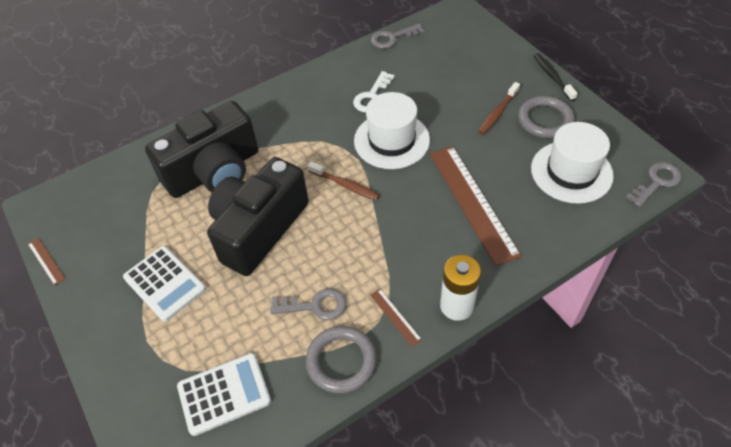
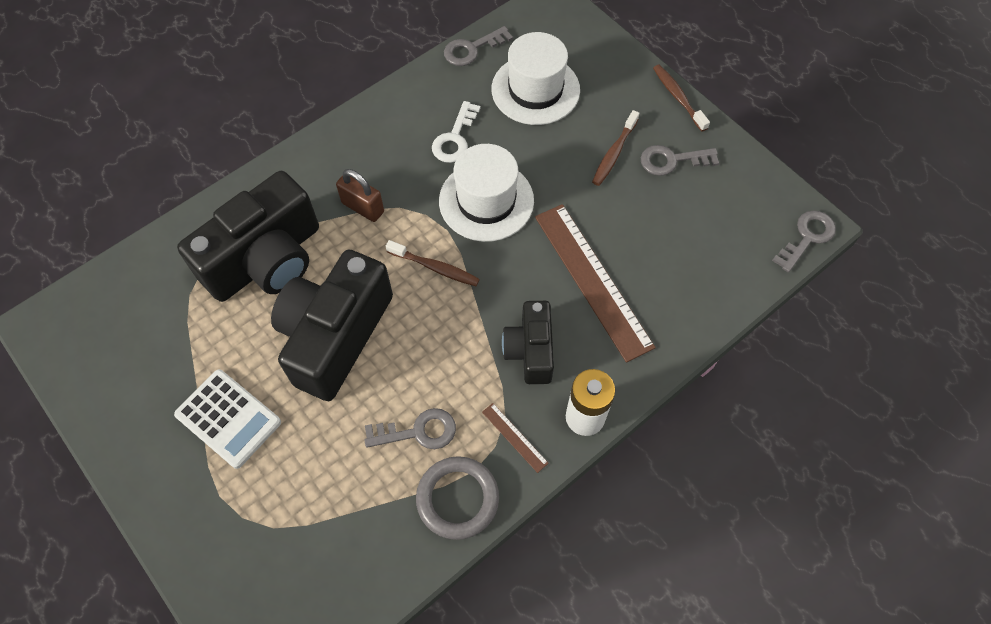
camera: 10 degrees left, 10 degrees up
brown ruler [28,238,65,286] -> none
white calculator [177,353,271,436] -> none
grey ring [518,96,575,138] -> grey key [641,145,719,176]
white hat [531,122,614,204] -> white hat moved to [492,32,580,125]
black toothbrush [534,53,578,101] -> brown toothbrush [653,65,710,132]
none -> brown padlock [336,169,384,222]
none -> black camera [502,301,554,384]

